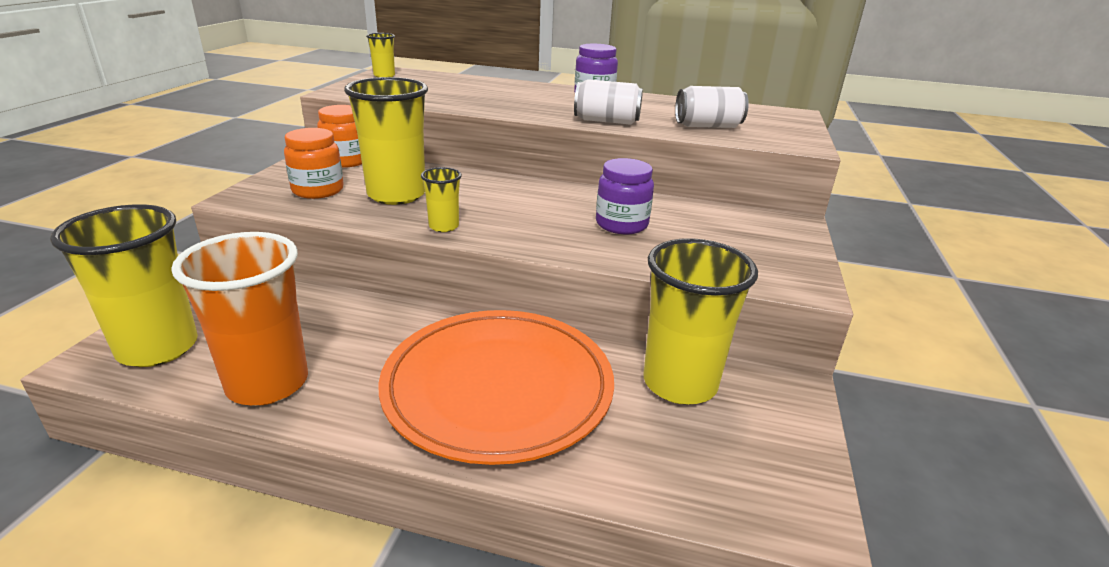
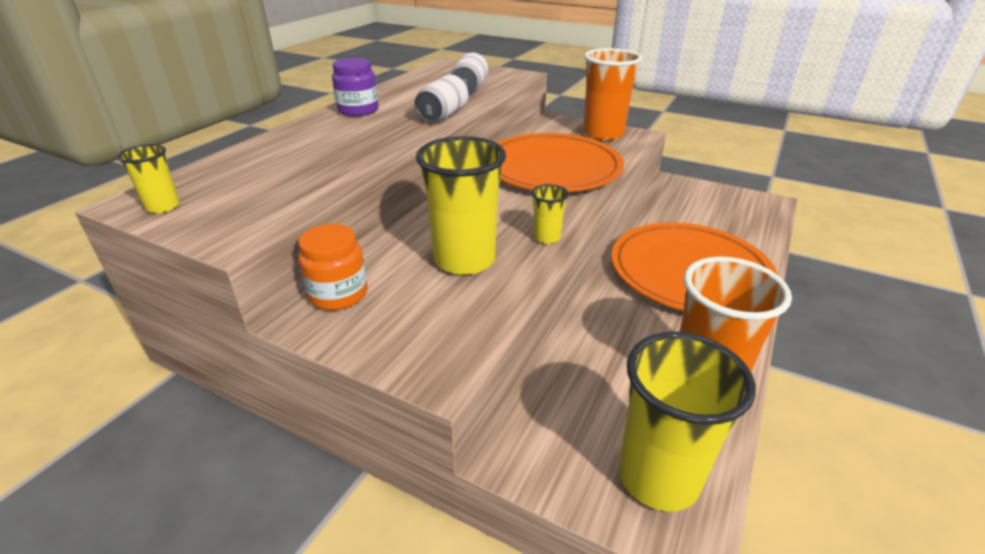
camera: 75 degrees left, 5 degrees up
orange jar [284,128,344,199] -> none
purple jar [596,158,654,234] -> orange plate [497,133,624,192]
yellow cup [643,238,758,405] -> none
none -> orange cup [583,48,642,141]

